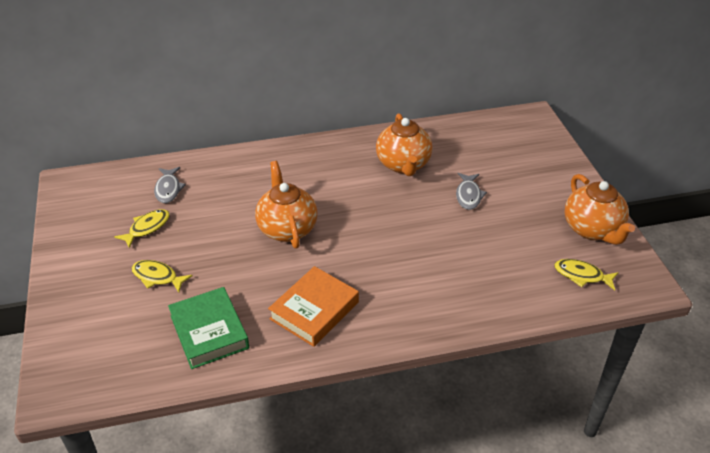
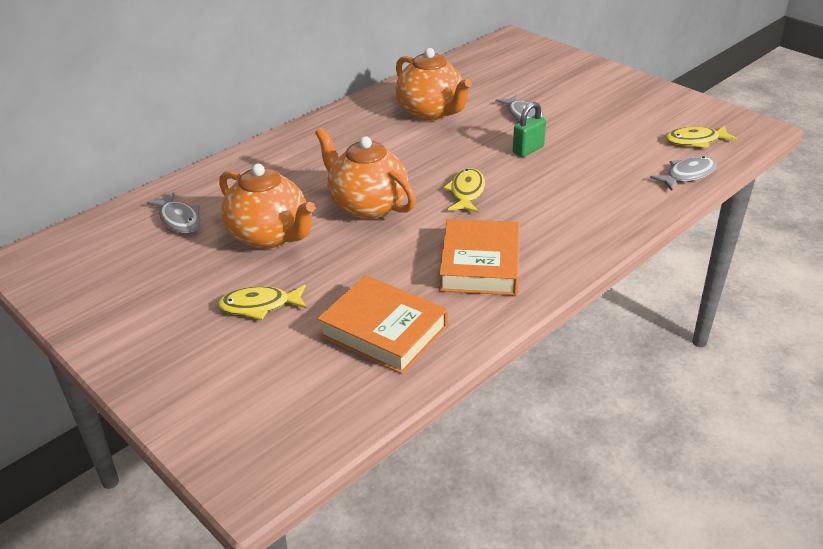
camera: 30 degrees left, 5 degrees down
yellow fish [114,209,170,248] -> yellow fish moved to [443,168,485,213]
green book [168,287,249,369] -> orange book [317,275,448,374]
orange teapot [564,174,635,245] -> orange teapot moved to [219,164,315,249]
none -> green padlock [513,102,546,157]
none -> grey fish [650,156,716,191]

